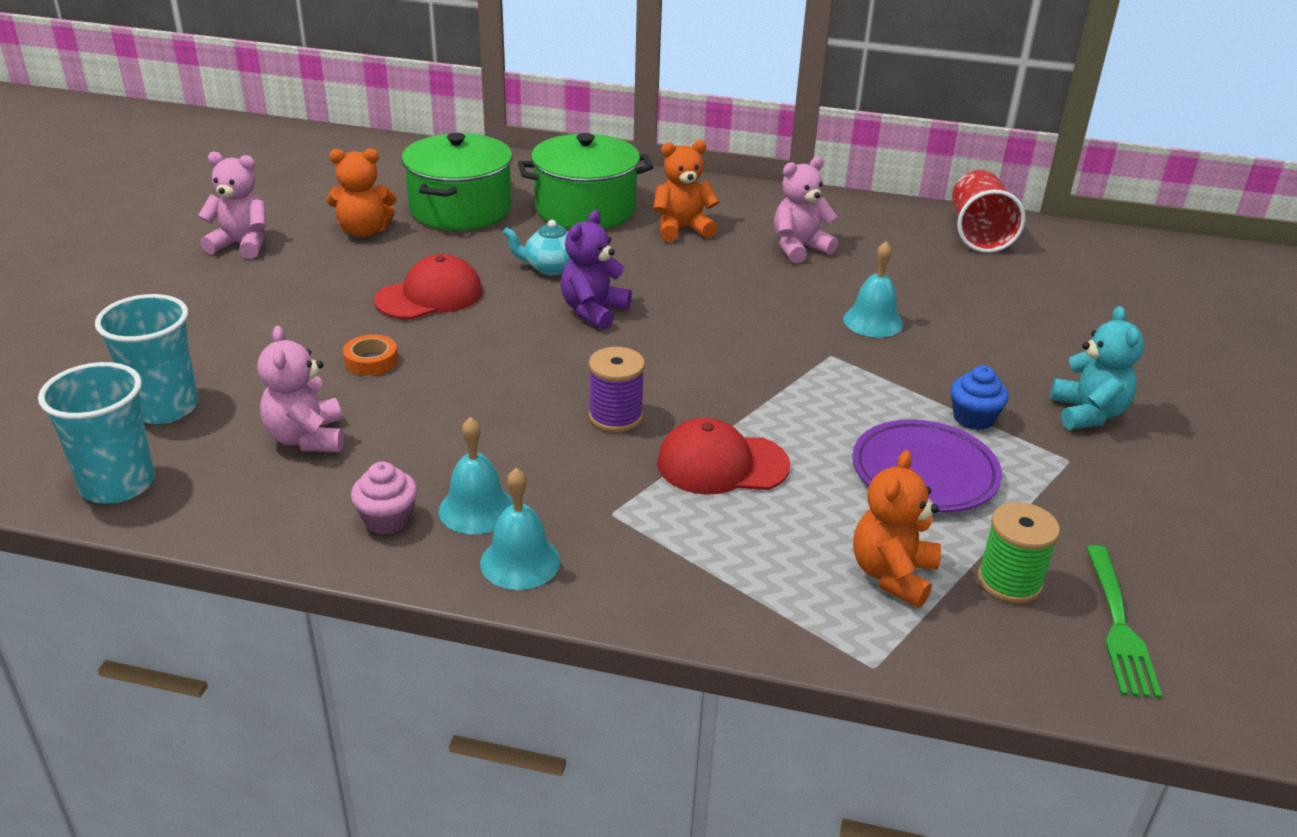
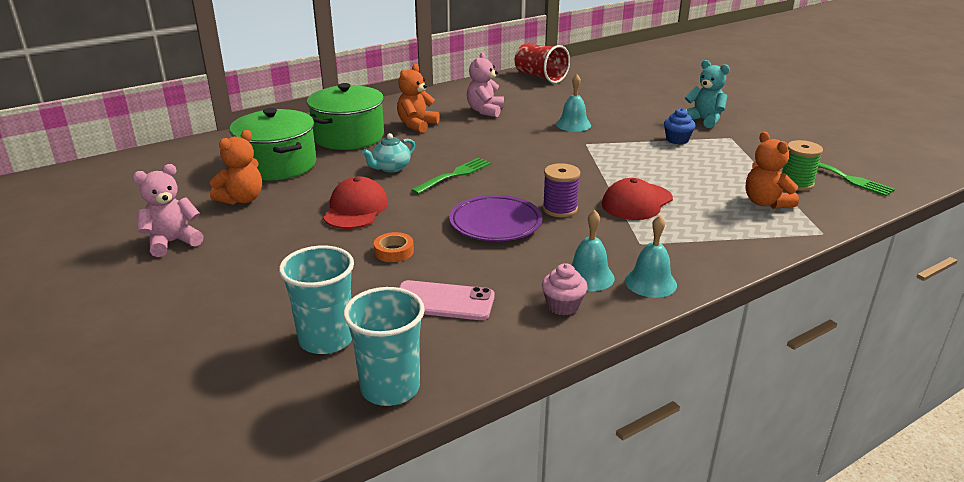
camera: 45 degrees left, 5 degrees down
pink teddy bear [257,326,344,452] -> pink phone [399,280,495,320]
purple teddy bear [561,210,632,330] -> green fork [411,158,491,194]
purple plate [852,419,1002,512] -> purple plate moved to [449,195,542,241]

